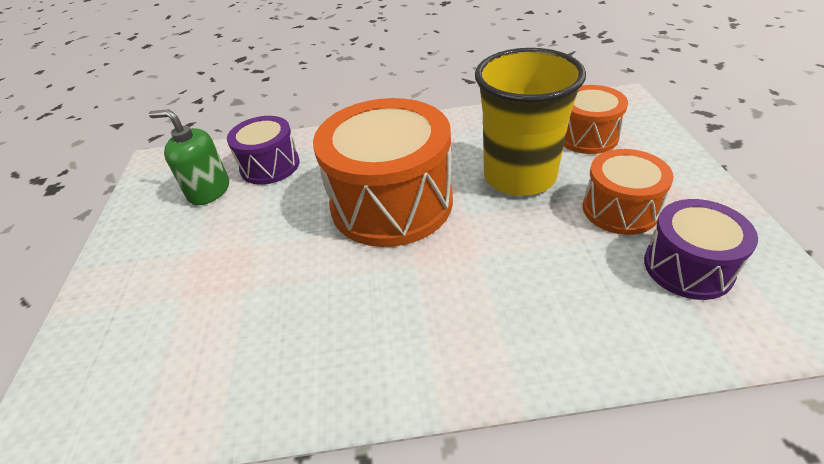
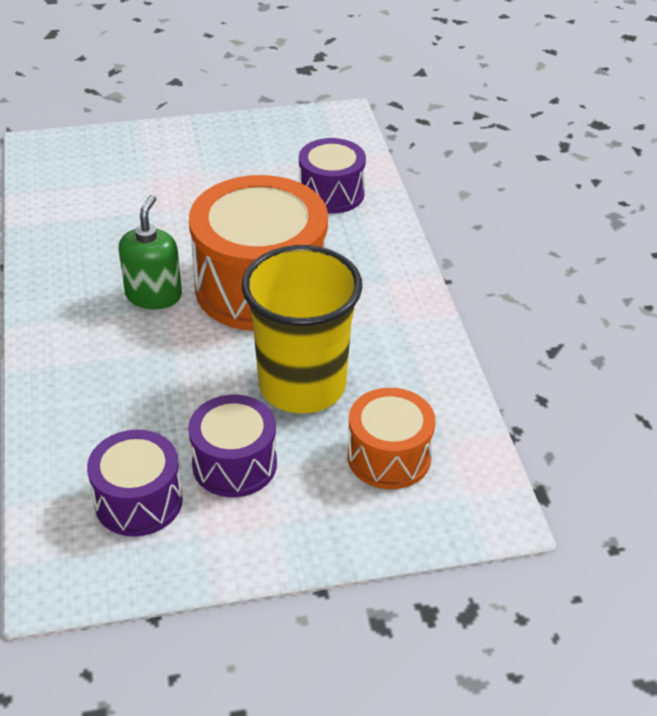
camera: 80 degrees right, 0 degrees up
green soap dispenser [149,109,229,205] -> green soap dispenser moved to [118,195,182,309]
orange drum [583,149,674,235] -> purple drum [188,395,277,497]

